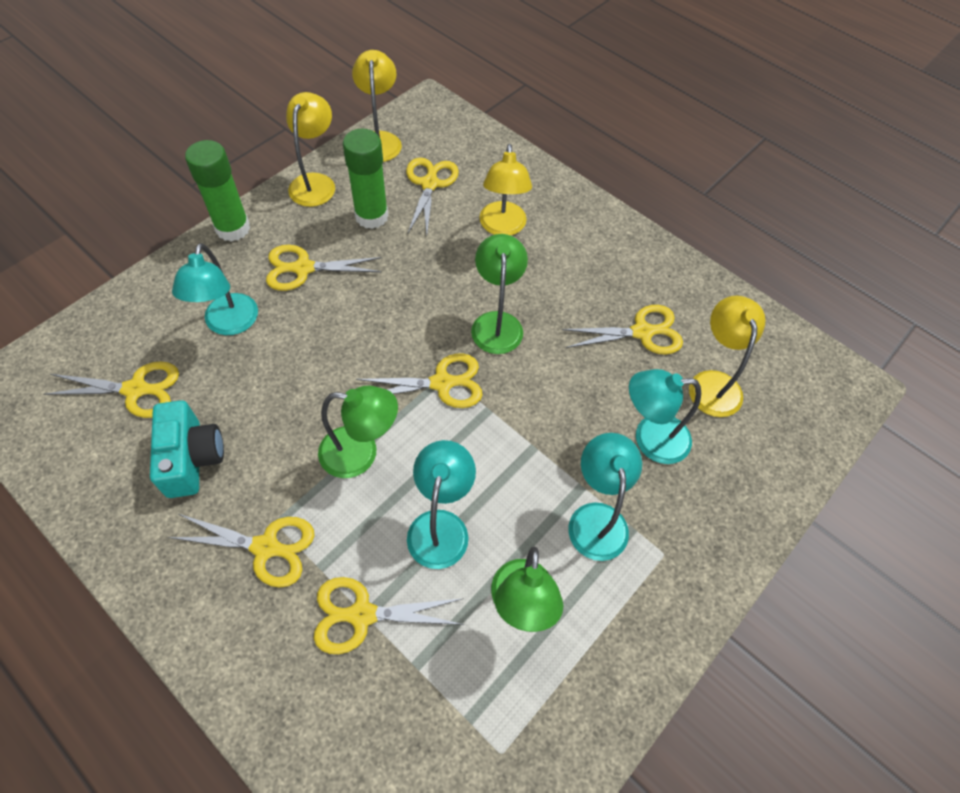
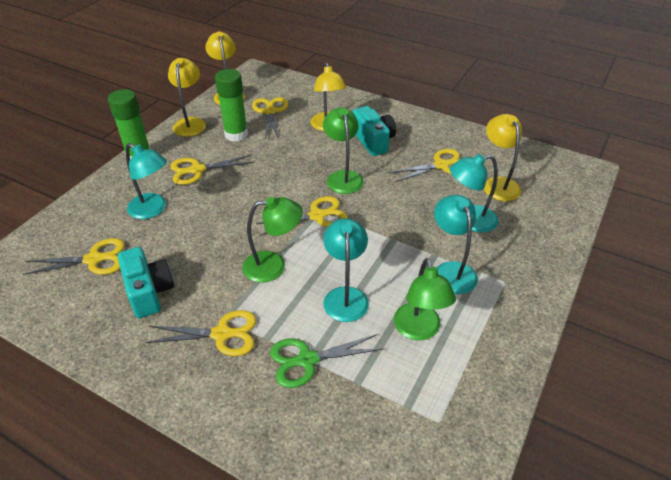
camera: 10 degrees left, 15 degrees down
turquoise lamp [172,243,258,335] -> turquoise lamp turned 45 degrees counterclockwise [126,143,167,219]
yellow scissors [314,577,464,654] -> green scissors [270,334,383,388]
none -> turquoise camera [353,106,396,156]

